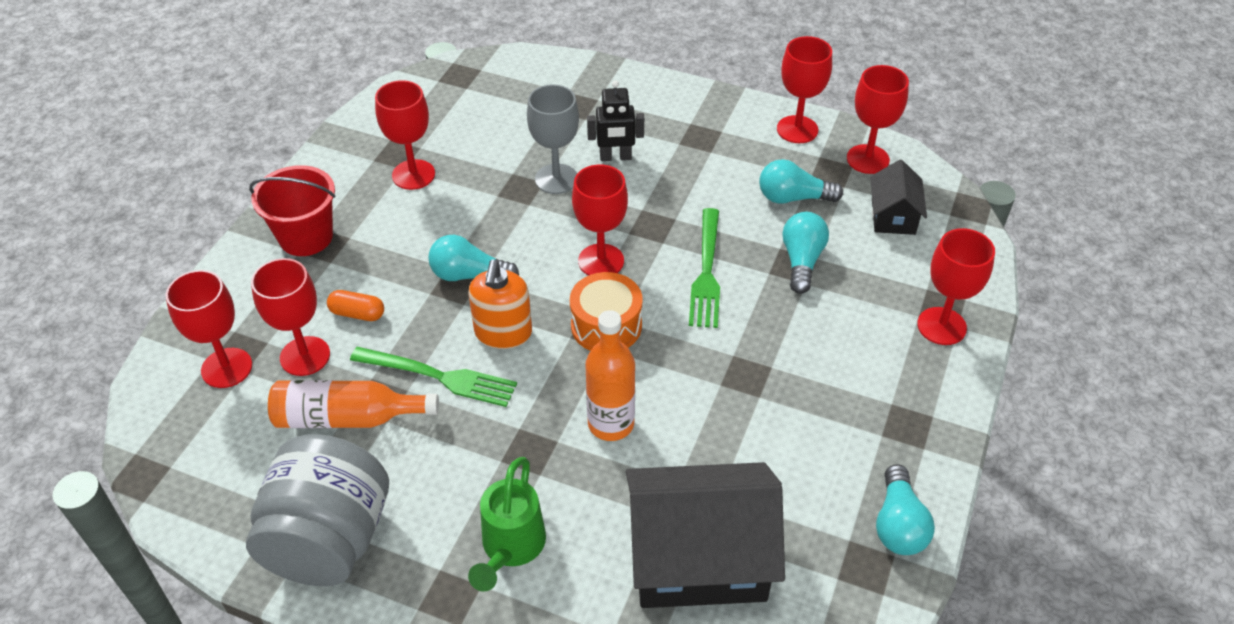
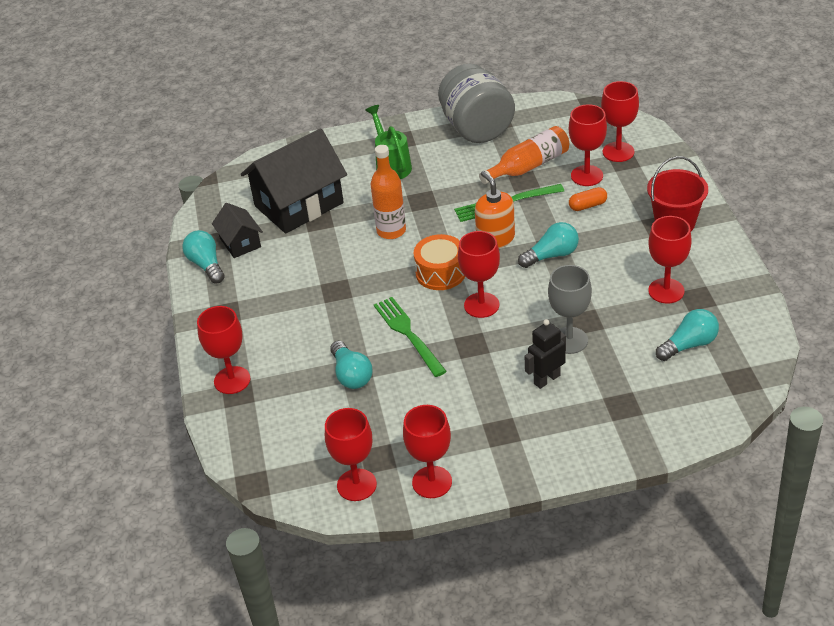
camera: 150 degrees right, 5 degrees down
turquoise light bulb [759,159,843,204] -> turquoise light bulb moved to [656,309,719,361]
black house [870,160,927,235] -> black house moved to [212,203,263,258]

